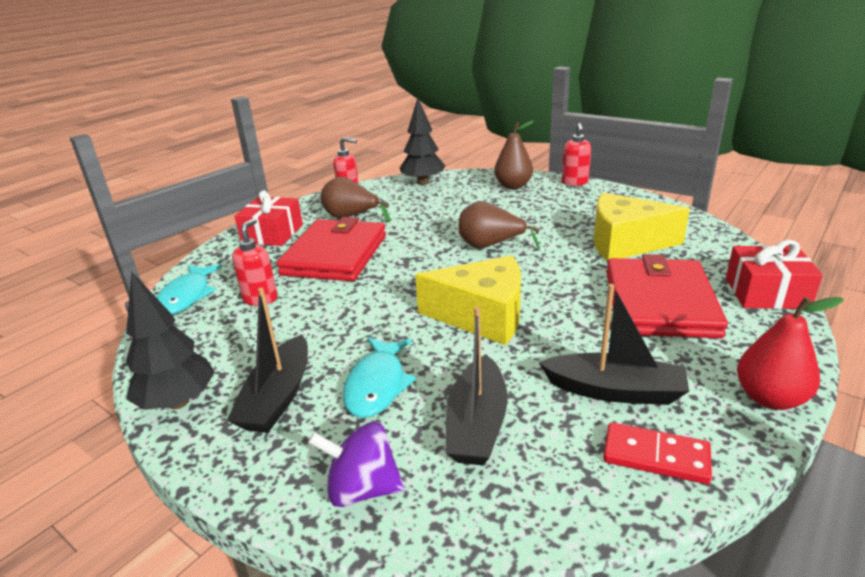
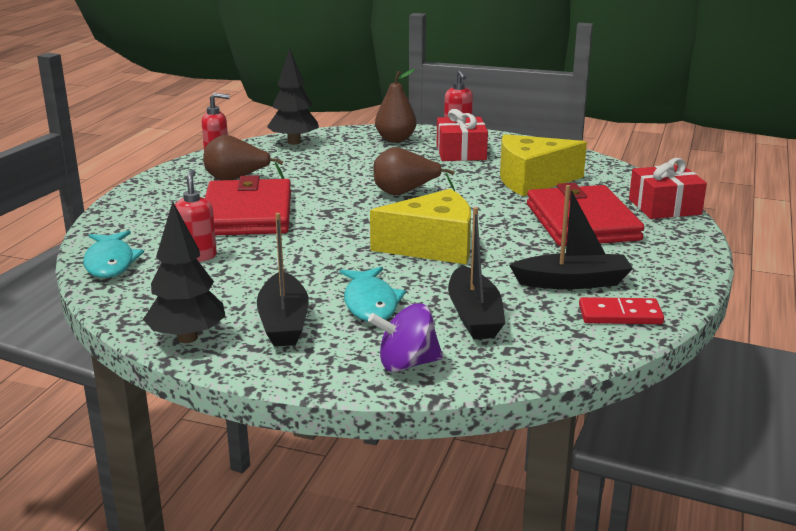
camera: 20 degrees left, 5 degrees down
red gift [235,190,303,246] -> red gift moved to [436,109,488,161]
red pear [737,297,844,410] -> none

